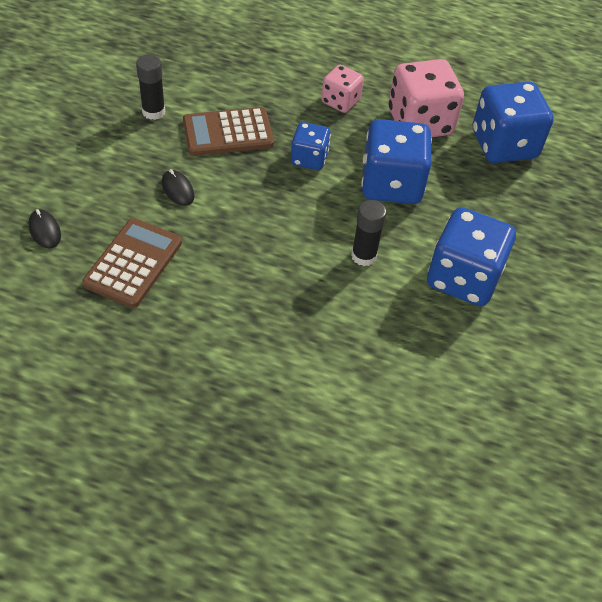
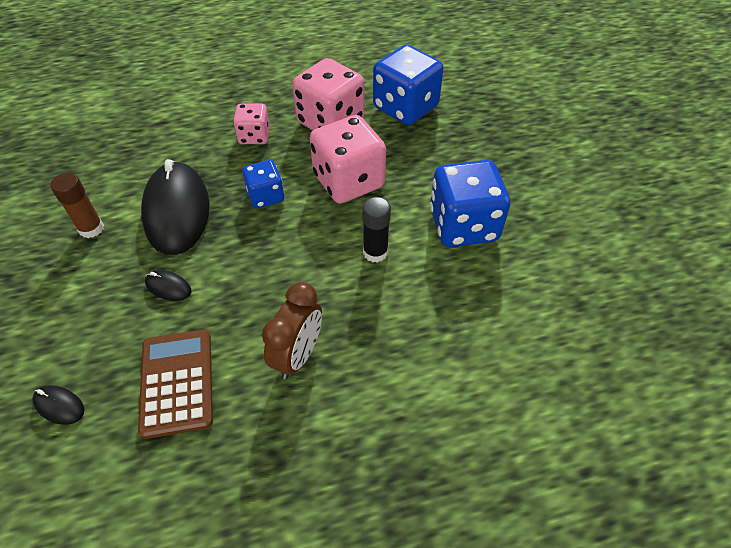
camera: 30 degrees left, 0 degrees up
black glue stick [136,55,165,120] -> brown glue stick [50,173,104,238]
brown calculator [183,107,274,156] -> black mouse [141,159,210,255]
blue dice [361,119,432,204] -> pink dice [310,115,386,204]
none -> brown clock [262,282,322,379]

